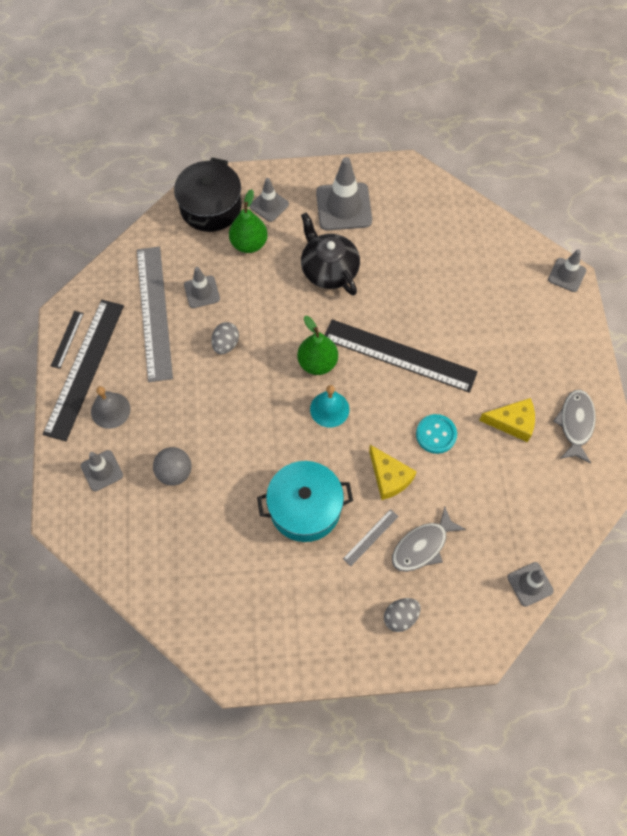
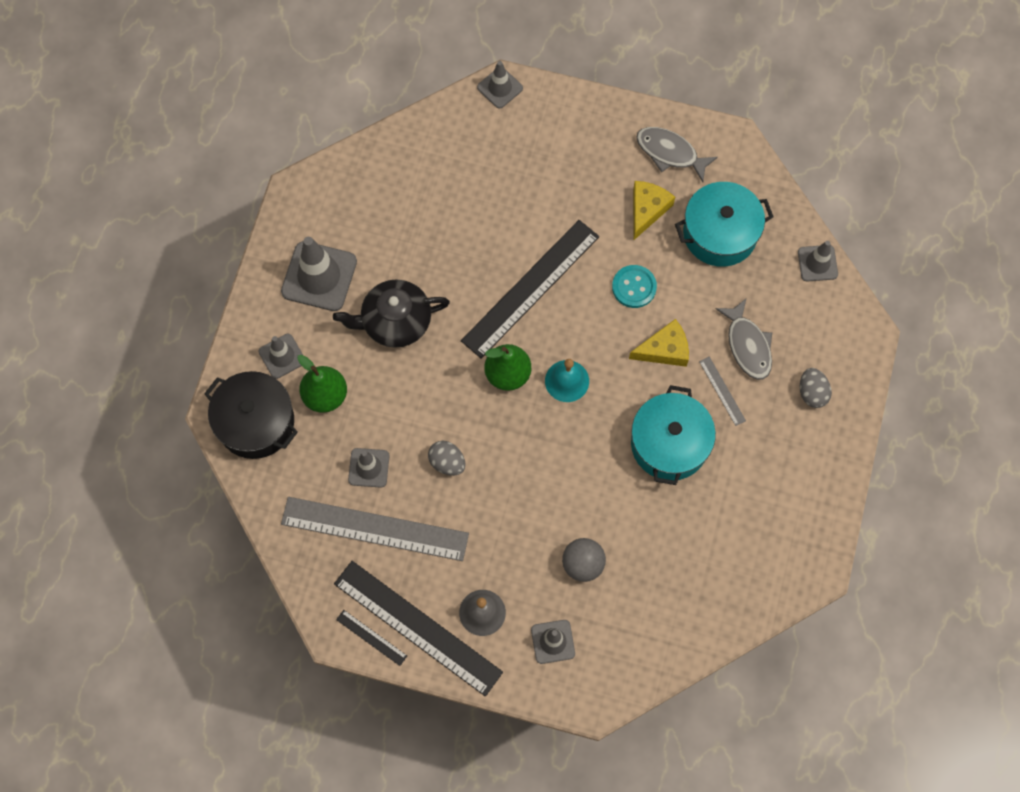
camera: 70 degrees left, 5 degrees up
none -> turquoise pot [675,182,773,267]

